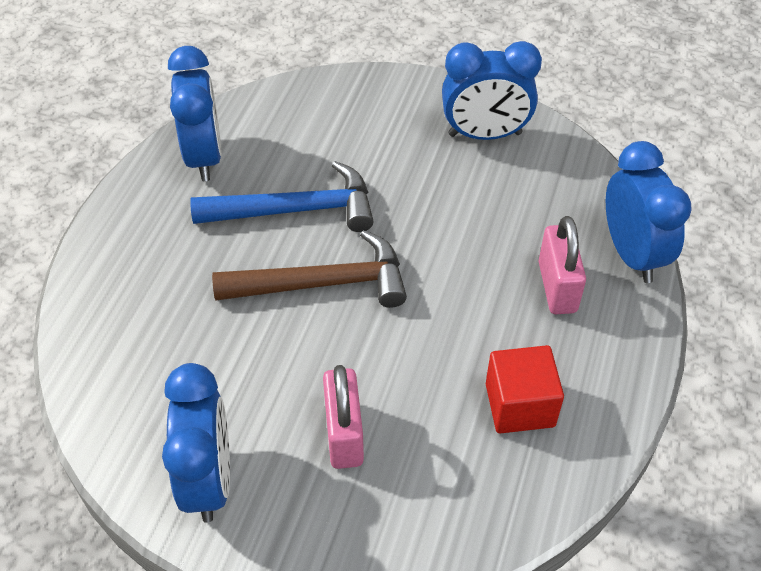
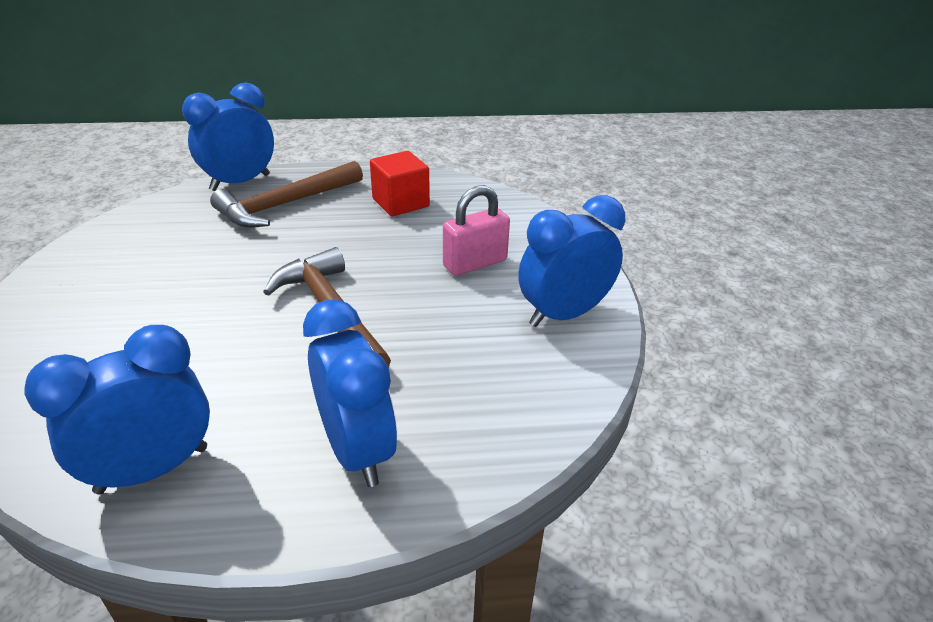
camera: 115 degrees left, 15 degrees down
blue hammer [190,161,374,232] -> none
blue clock [442,41,542,140] -> blue clock moved to [303,299,397,487]
pink padlock [539,216,586,314] -> brown hammer [210,161,363,228]

